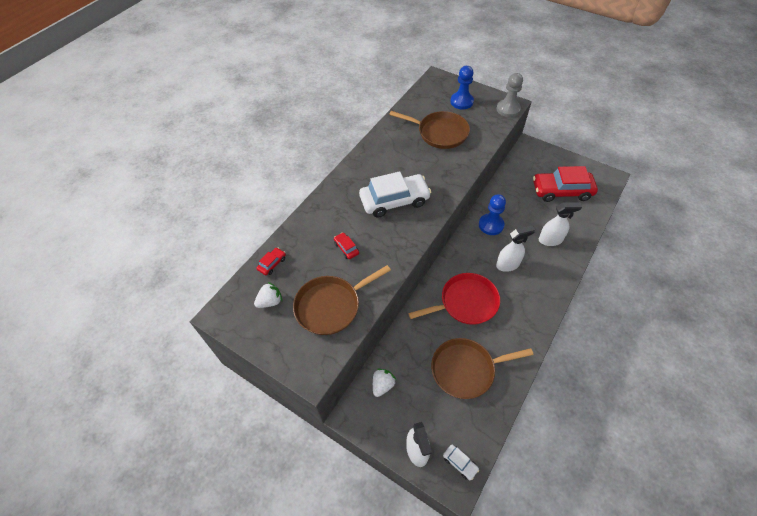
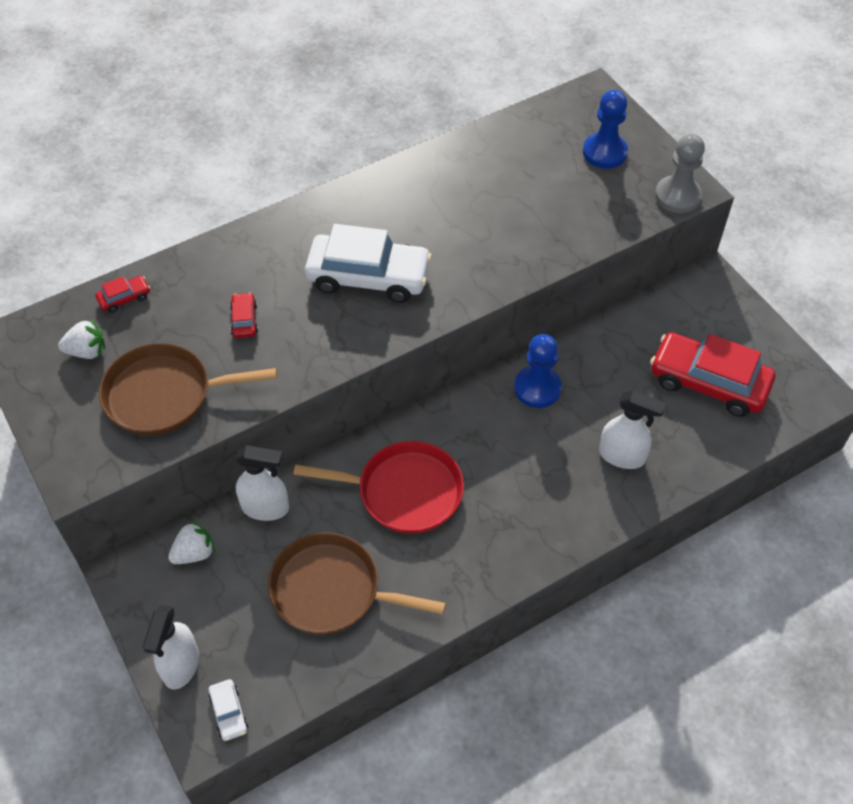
camera: 25 degrees right, 0 degrees up
brown pan [389,111,470,149] -> none
white spray bottle [496,225,535,272] -> white spray bottle moved to [235,445,289,521]

